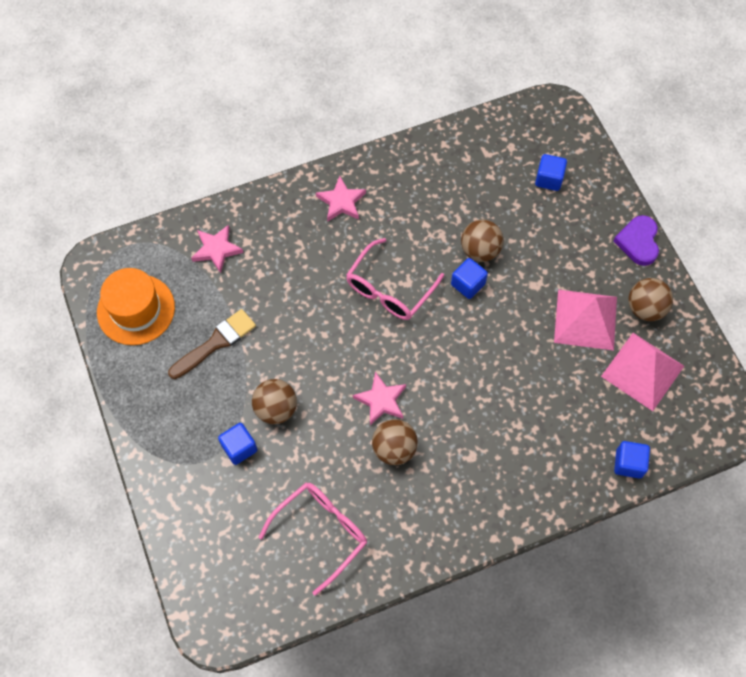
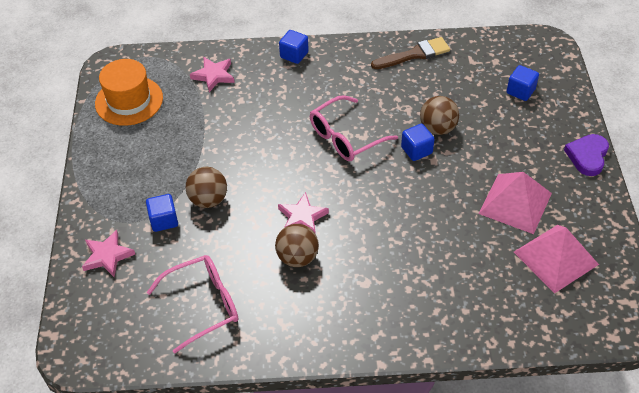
camera: 20 degrees right, 15 degrees down
brown brush [168,309,256,379] -> brown brush moved to [371,37,450,69]
pink star [316,176,366,222] -> pink star moved to [82,230,135,277]
blue cube [614,441,650,478] -> blue cube moved to [279,30,309,64]
brown ball [628,278,673,321] -> none

